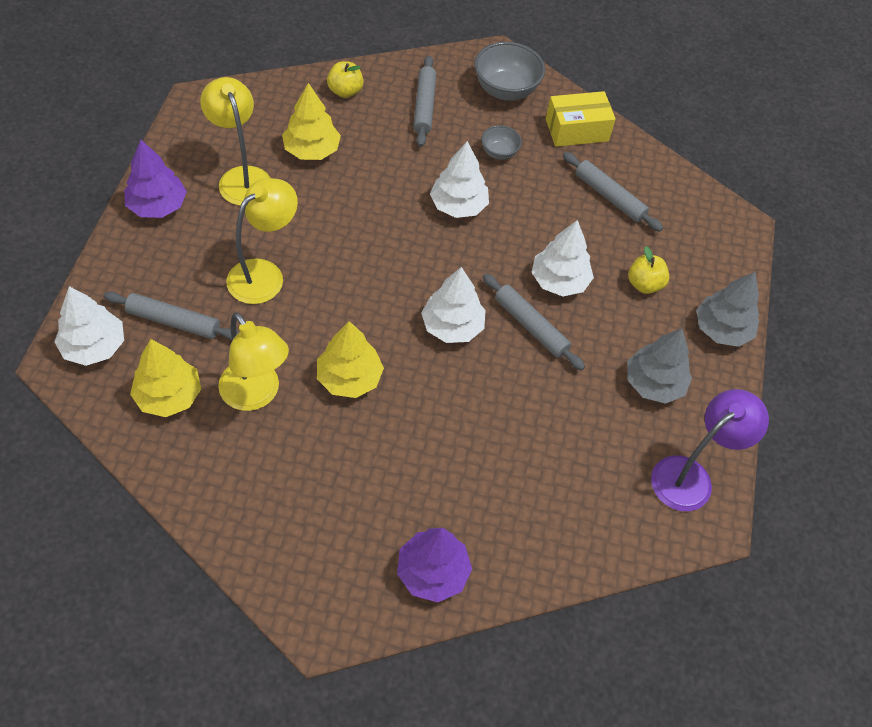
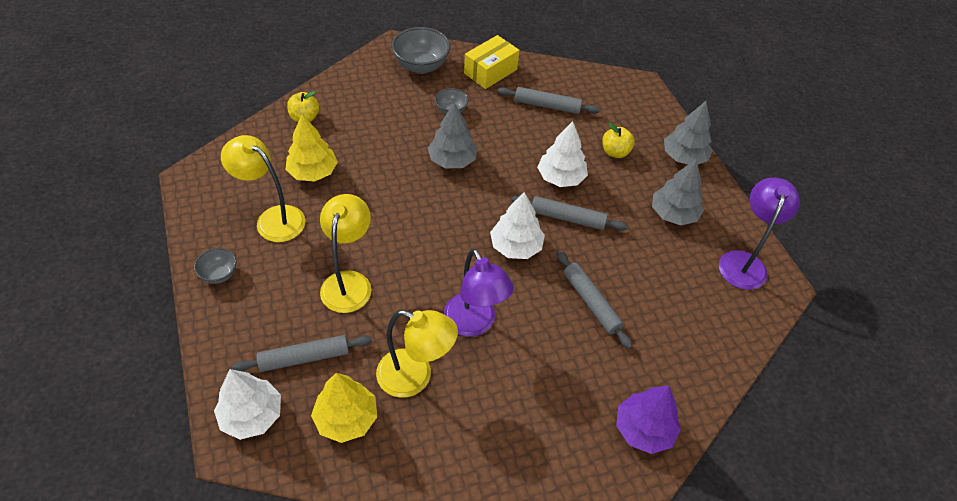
camera: 30 degrees left, 5 degrees down
purple tree [124,139,187,218] -> grey bowl [194,248,237,284]
yellow tree [317,321,384,398] -> purple lamp [444,249,514,337]
grey rolling pin [413,56,436,147] -> grey rolling pin moved to [556,250,633,349]
white tree [430,141,489,218] -> grey tree [428,103,478,168]

